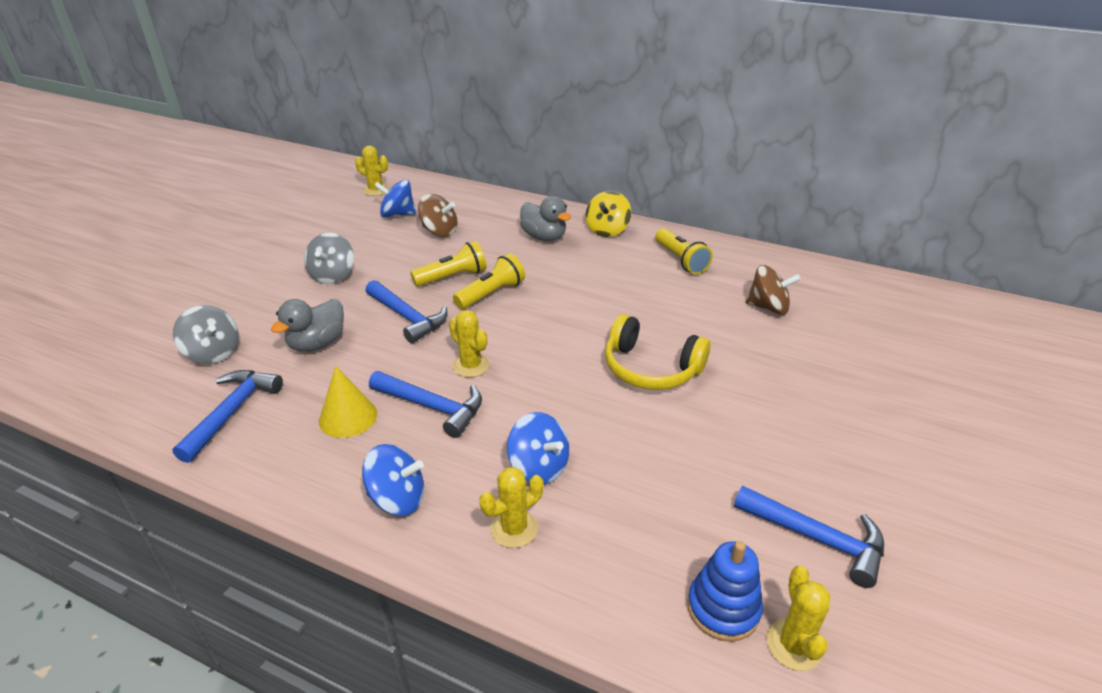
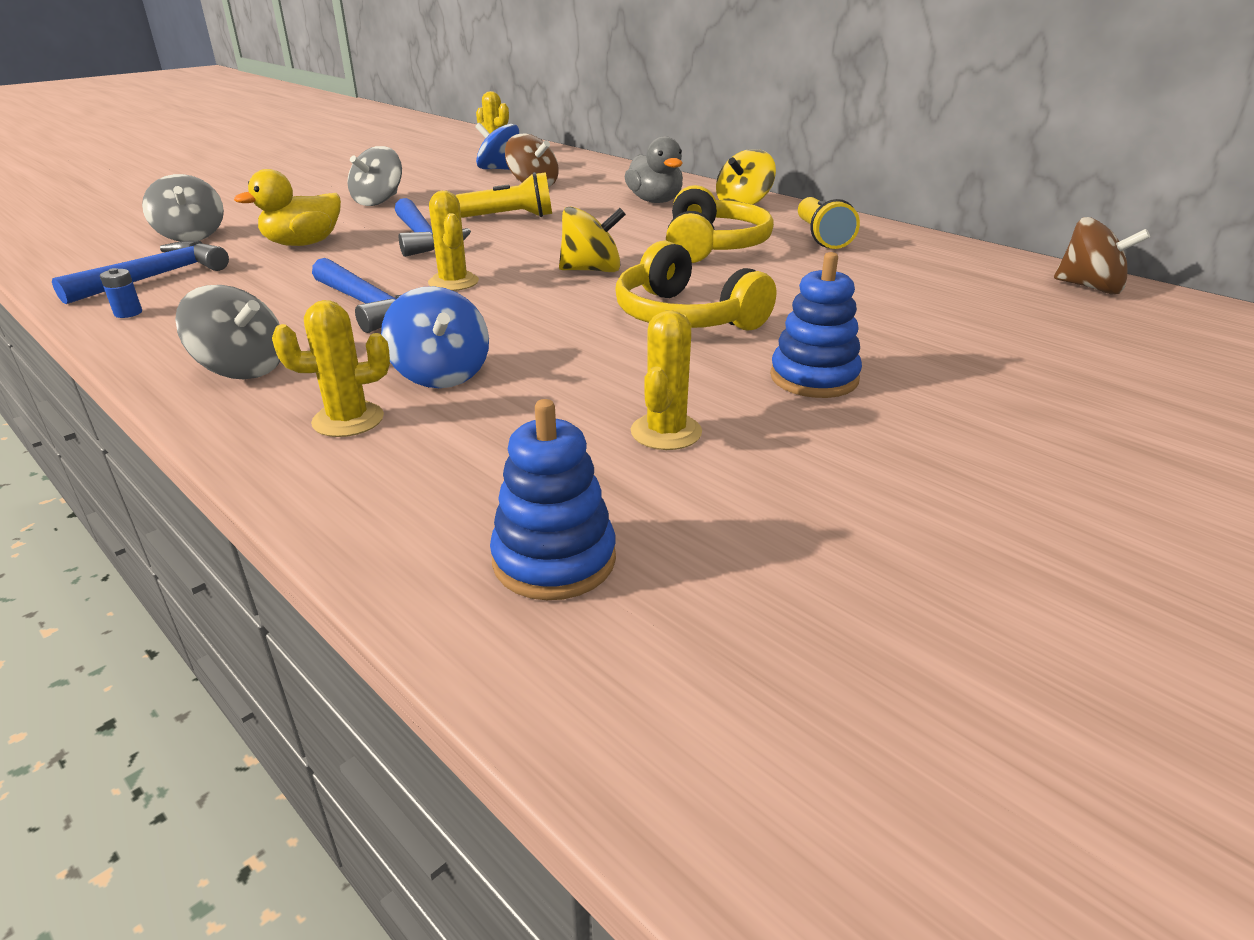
camera: 20 degrees right, 5 degrees down
grey duck [271,299,344,352] -> yellow duck [234,169,341,246]
yellow cone [319,366,377,438] -> none
blue spinning top [362,444,424,516] -> grey spinning top [175,285,280,379]
yellow flashlight [453,253,525,309] -> none
blue hammer [734,486,884,588] -> none
brown spinning top [746,265,801,315] -> brown spinning top moved to [1054,217,1150,294]
yellow cactus [766,566,830,671] -> yellow cactus moved to [631,310,702,450]
none -> blue battery [100,268,142,318]
none -> yellow spinning top [559,206,626,272]
none -> yellow headphones [666,185,774,263]
none -> blue stacking toy [770,252,862,398]

